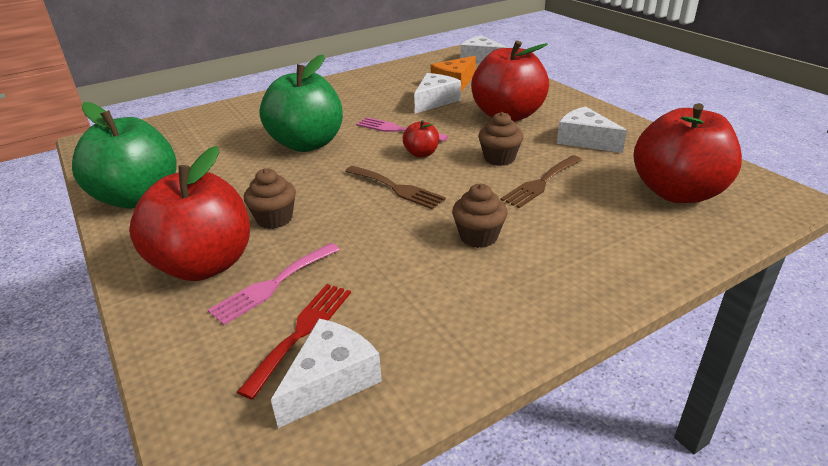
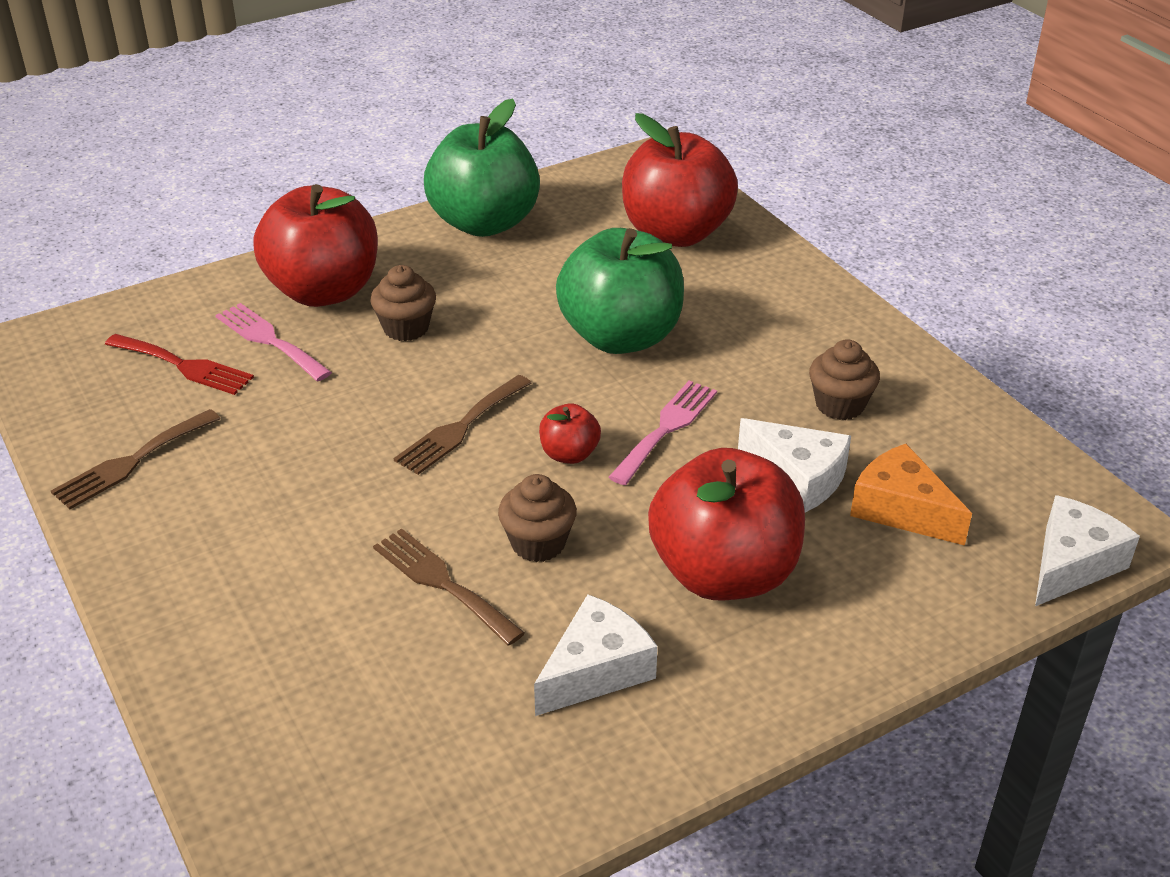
camera: 90 degrees right, 5 degrees up
white cheese [271,319,382,428] -> none
brown cupcake [452,184,507,248] -> brown cupcake moved to [809,339,880,420]
red apple [633,103,742,203] -> red apple moved to [622,113,738,247]
none -> brown fork [51,409,221,509]

